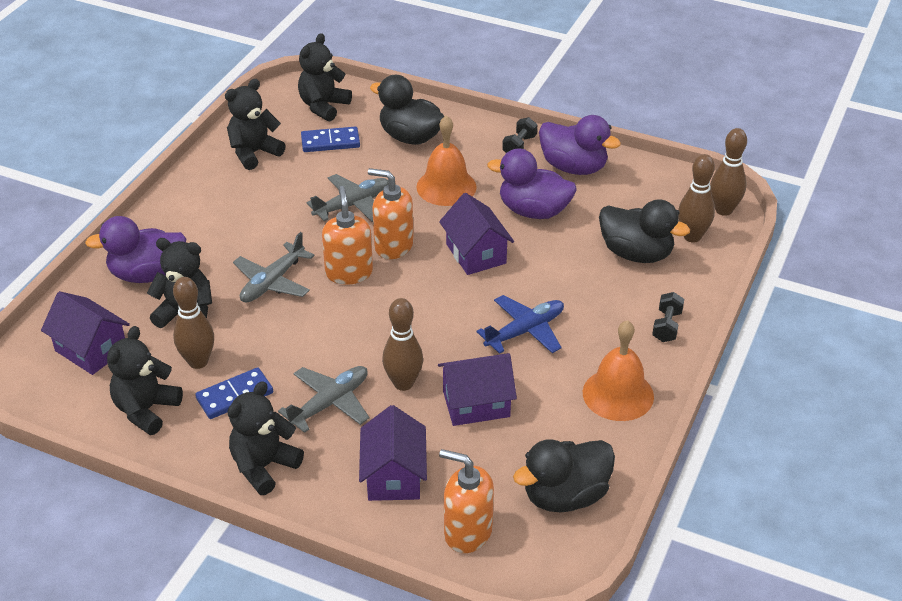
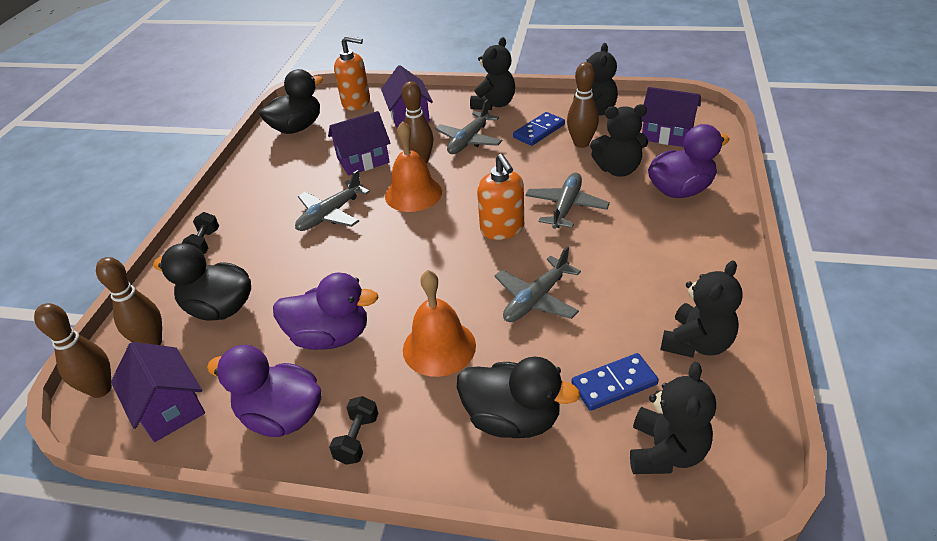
camera: 170 degrees right, 0 degrees up
orange soap dispenser [368,168,414,259] -> none
purple house [439,193,514,275] -> purple house moved to [111,342,205,442]
blue plane [476,295,564,354] -> grey plane [295,170,370,231]
orange bell [583,320,654,421] -> orange bell moved to [385,121,442,212]

